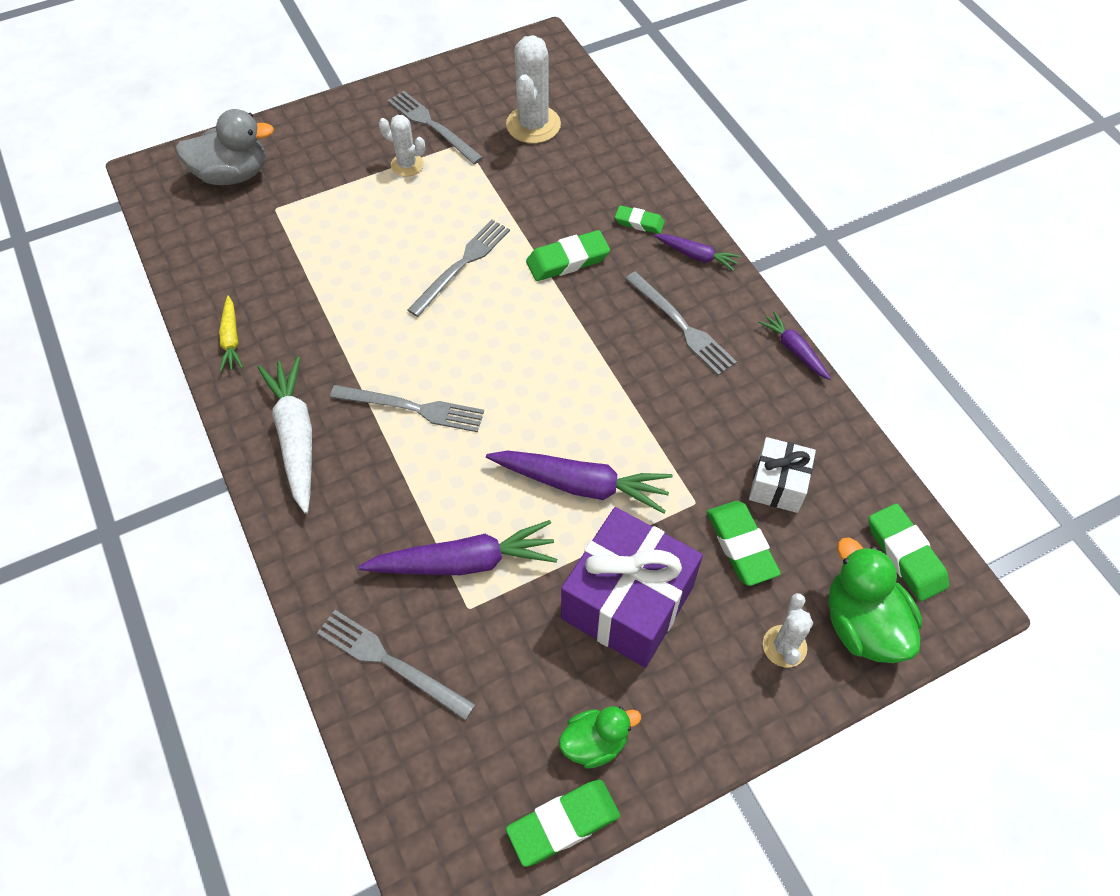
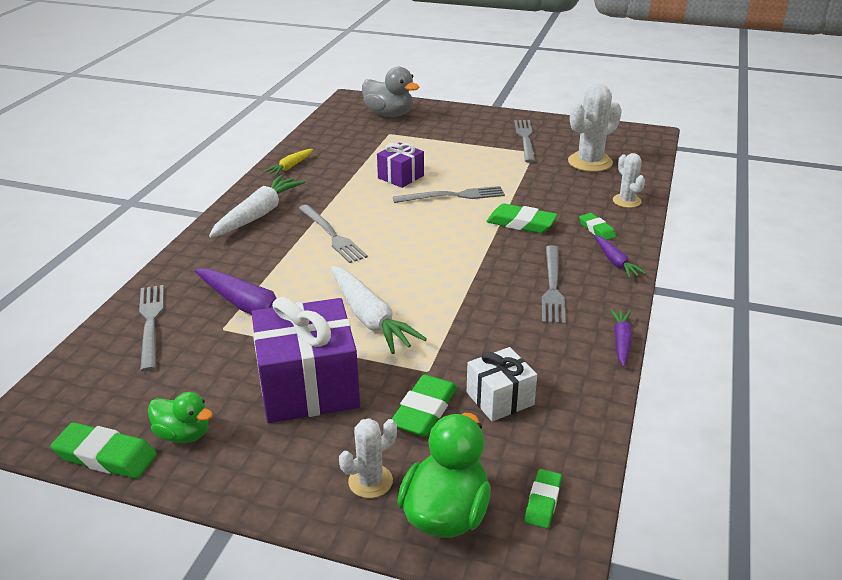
camera: 45 degrees right, 25 degrees down
white cactus [379,115,425,177] -> white cactus moved to [613,153,645,208]
purple carrot [486,451,673,514] -> white carrot [331,266,427,354]
green eraser [869,503,949,601] -> green eraser [525,469,562,528], size x0.62
none -> purple gift [377,142,424,188]

